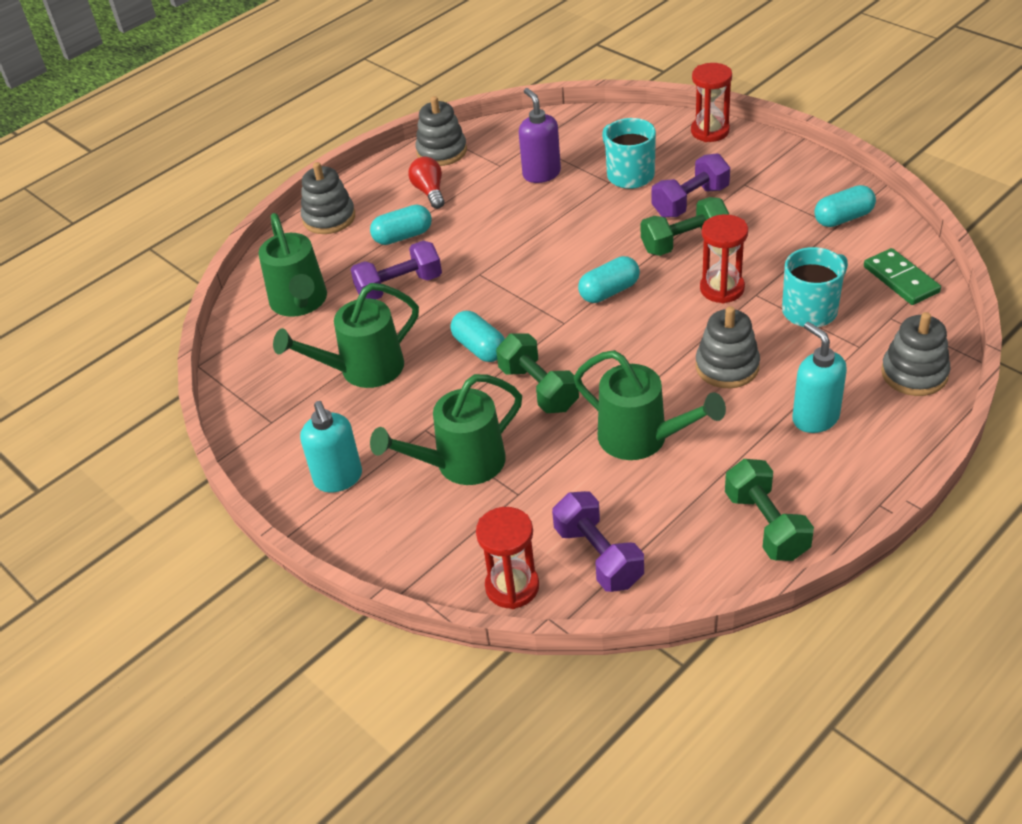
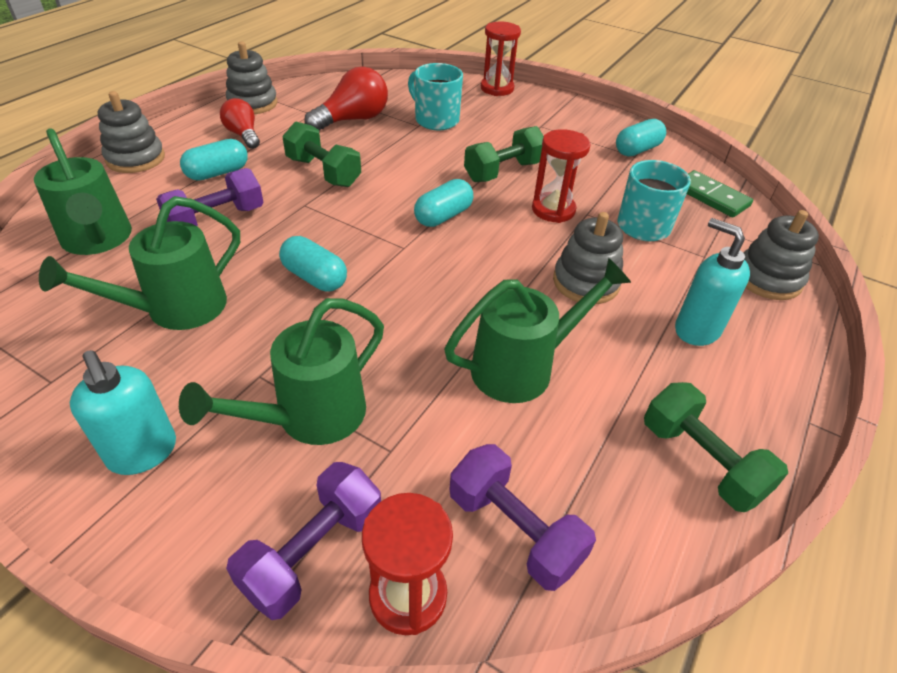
camera: 20 degrees left, 0 degrees up
green dumbbell [496,333,579,413] -> green dumbbell moved to [283,121,361,187]
purple soap dispenser [519,88,561,183] -> red light bulb [304,67,388,131]
green watering can [574,350,726,460] -> green watering can turned 45 degrees counterclockwise [444,258,631,403]
purple dumbbell [651,153,730,218] -> purple dumbbell moved to [226,462,381,620]

